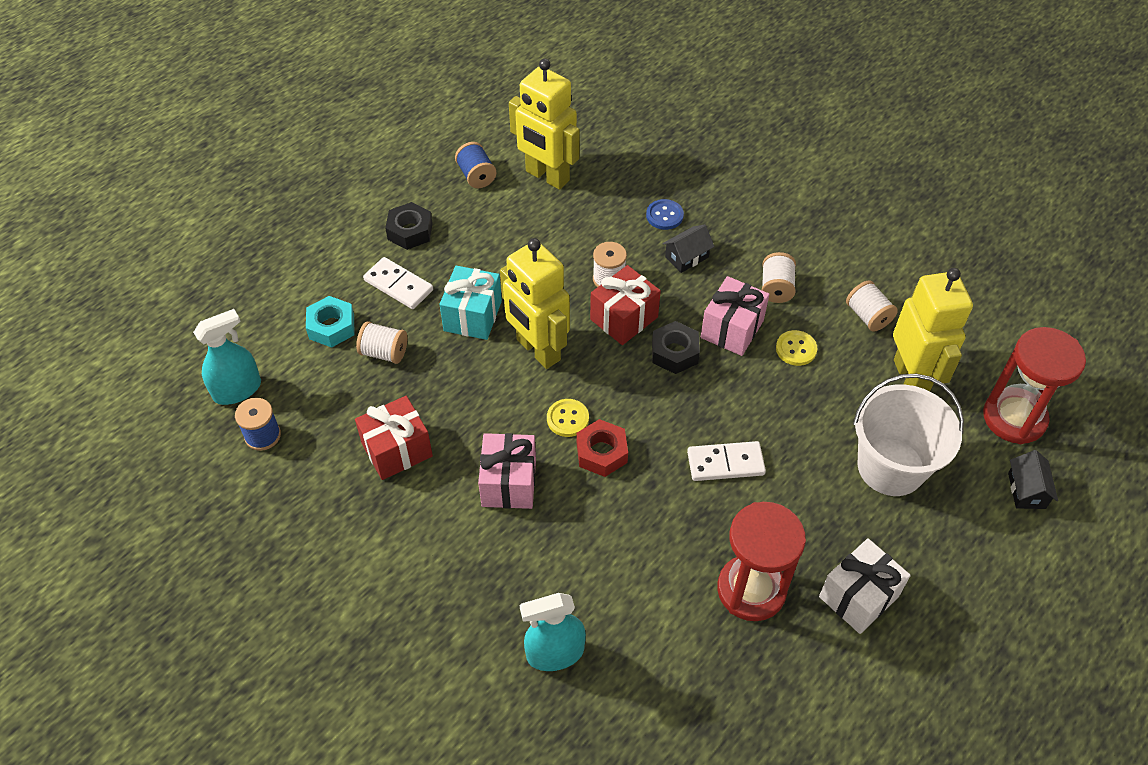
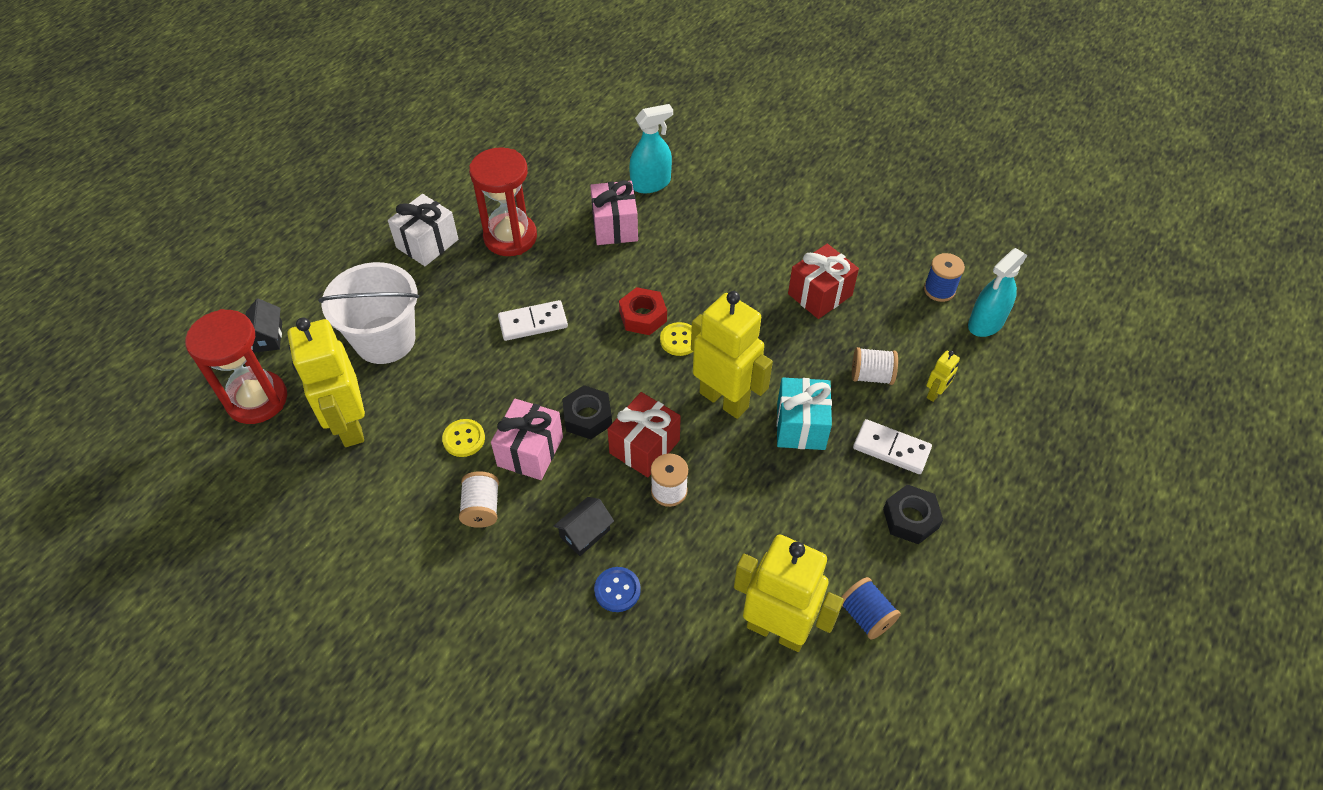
camera: 170 degrees right, 0 degrees up
turquoise nut [306,296,354,348] -> yellow robot [926,350,960,402]
pink gift [478,433,536,509] -> pink gift moved to [590,180,638,245]
white spool [846,281,898,332] -> none

